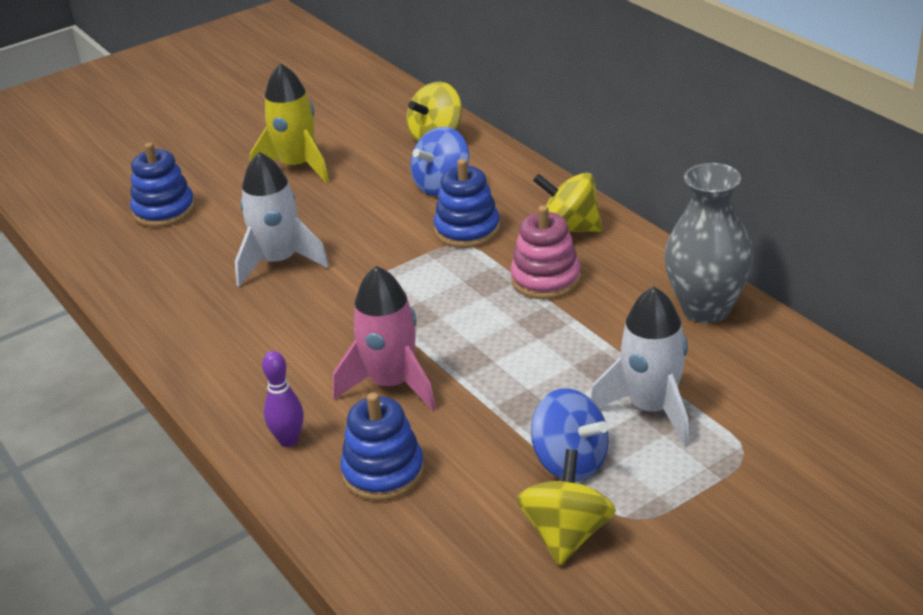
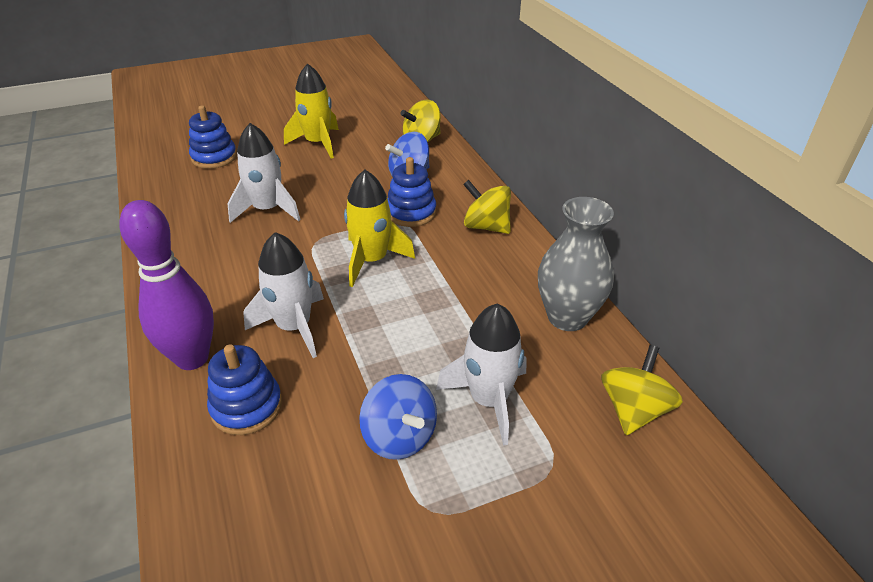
camera: 10 degrees right, 5 degrees up
purple bowling pin [262,351,304,447] -> purple bowling pin [119,200,214,370], size x2.02
pink rocket [333,266,436,411] -> white rocket [243,232,324,358]
pink stacking toy [510,205,581,300] -> none
yellow spinning top [516,449,616,566] -> yellow spinning top moved to [601,345,683,435]
none -> yellow rocket [344,170,415,287]

